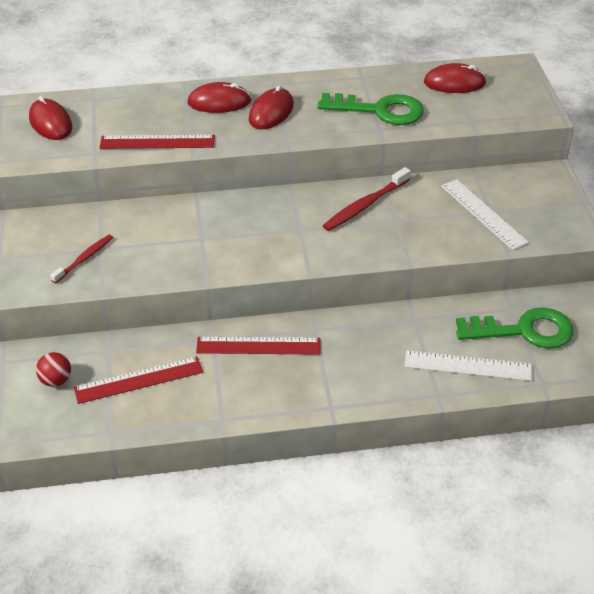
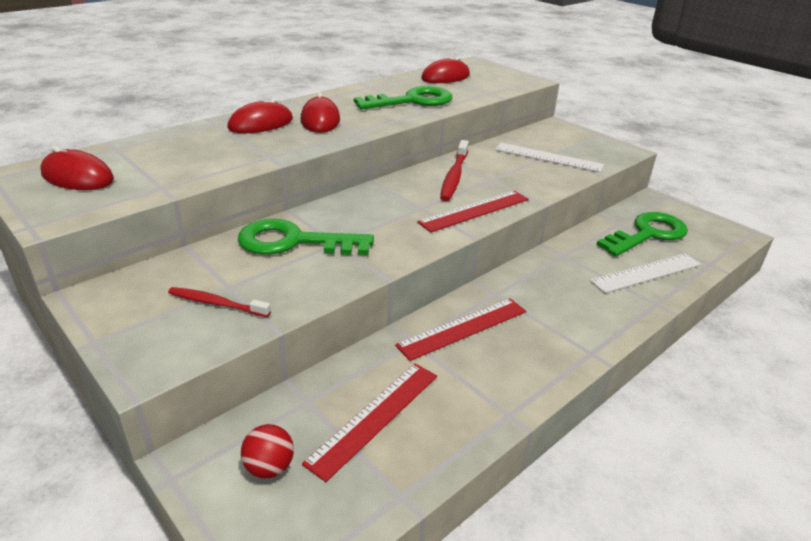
camera: 35 degrees left, 10 degrees down
red toothbrush [50,235,113,283] -> red toothbrush turned 75 degrees counterclockwise [168,287,271,317]
red ruler [100,135,215,149] -> red ruler moved to [417,191,529,232]
none -> green key [238,219,374,255]

